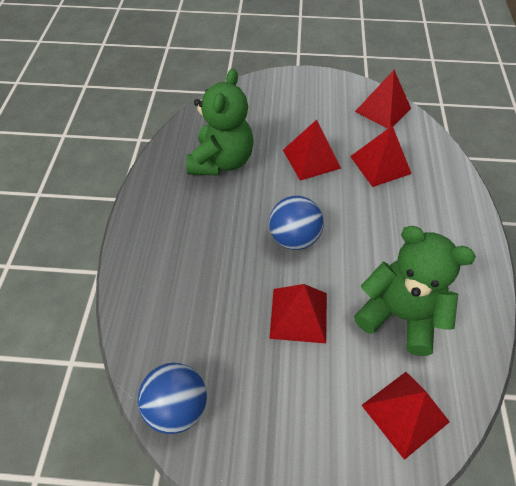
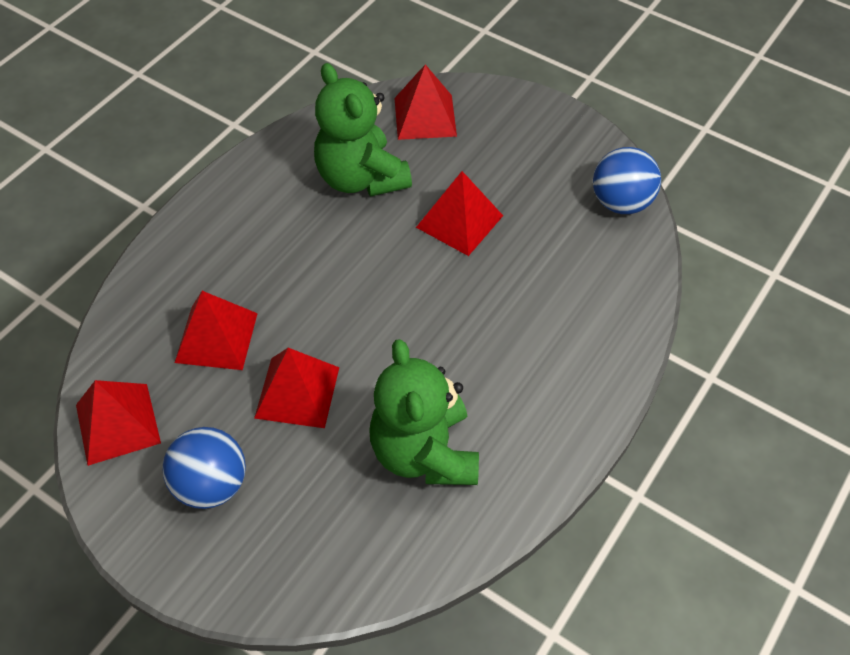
camera: 150 degrees left, 0 degrees up
green teddy bear [186,68,254,176] -> green teddy bear turned 60 degrees counterclockwise [369,339,479,485]
blue ball [269,196,323,250] -> blue ball moved to [162,427,246,509]

